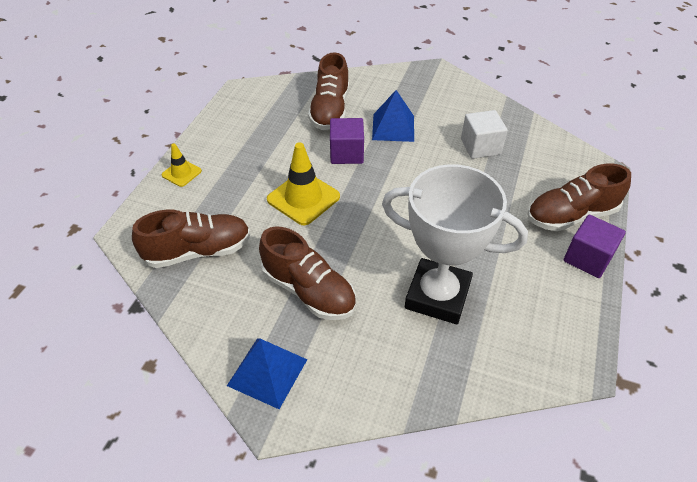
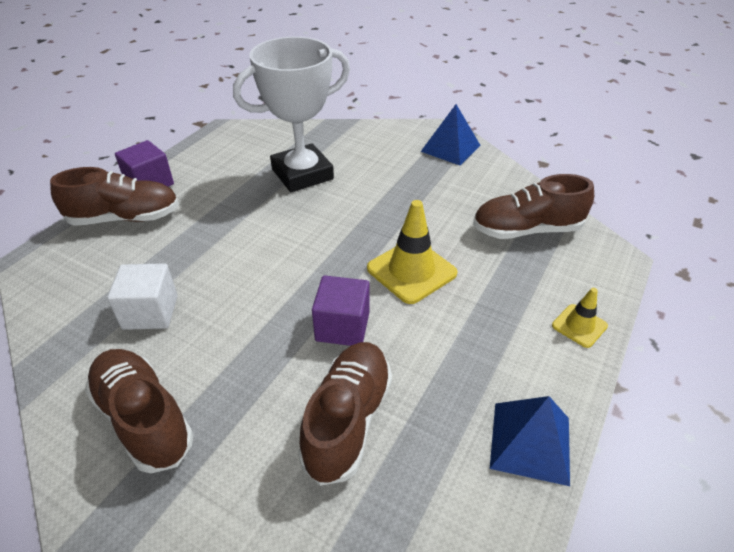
camera: 170 degrees left, 5 degrees down
brown shoe [259,226,356,320] -> brown shoe moved to [85,349,194,473]
blue pyramid [372,90,414,142] -> blue pyramid moved to [490,396,570,486]
white trophy [382,164,528,324] -> white trophy turned 60 degrees counterclockwise [233,37,350,192]

